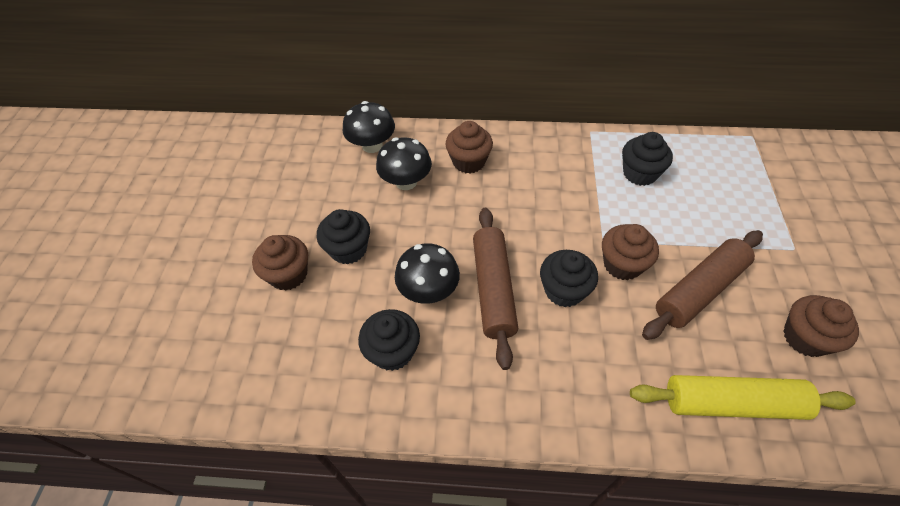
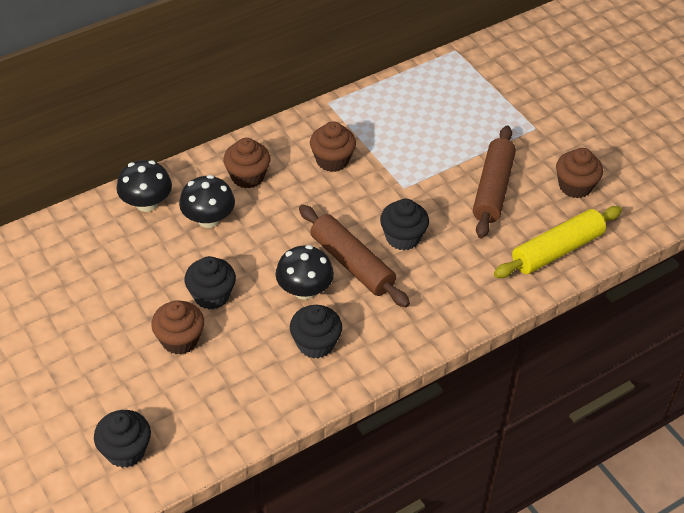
camera: 40 degrees left, 5 degrees down
brown cupcake [602,224,659,280] -> brown cupcake moved to [310,121,356,172]
black cupcake [622,132,673,186] -> black cupcake moved to [94,410,151,468]

